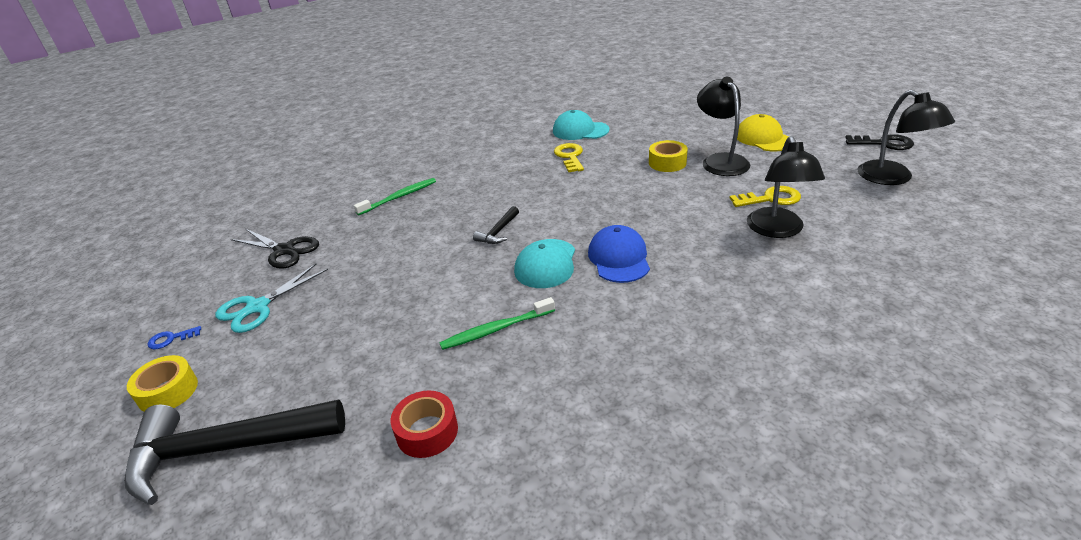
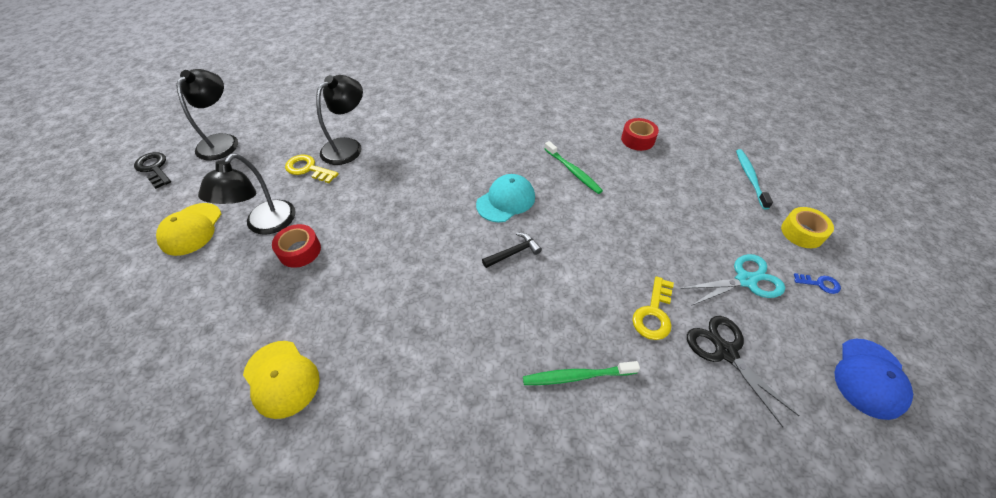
camera: 150 degrees left, 15 degrees up
black hammer [124,400,345,505] -> turquoise toothbrush [736,149,773,209]
green toothbrush [439,297,555,350] -> green toothbrush turned 45 degrees clockwise [544,141,603,194]
turquoise cap [553,110,609,140] -> yellow cap [243,341,320,419]
yellow key [554,143,584,172] -> yellow key moved to [632,276,674,340]
blue cap [588,225,650,283] -> blue cap moved to [834,339,913,420]
yellow tape [649,140,688,172] -> red tape [272,224,321,268]

